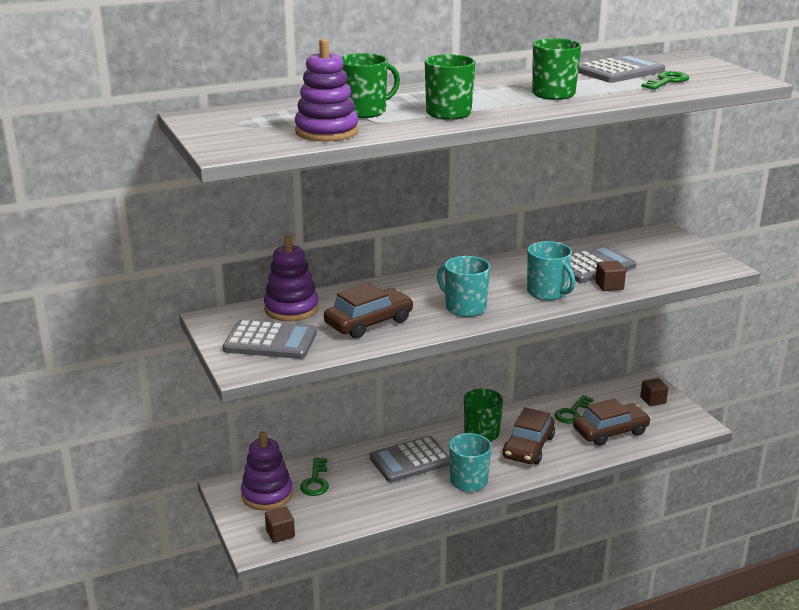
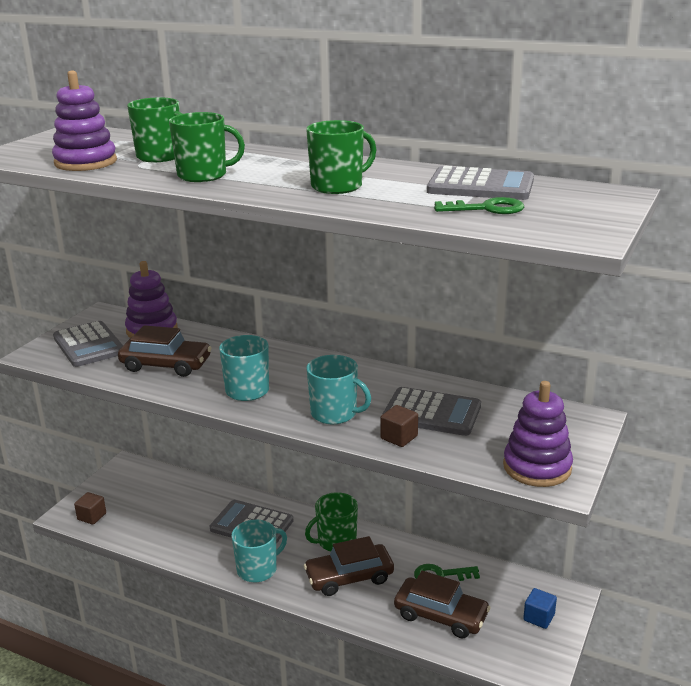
camera: 50 degrees right, 0 degrees up
purple stacking toy [241,432,293,510] -> purple stacking toy moved to [503,381,573,487]
green key [300,458,329,496] -> none
turquoise mug [527,241,575,300] -> turquoise mug turned 75 degrees counterclockwise [307,355,371,424]
brown cube [640,378,668,406] -> blue cube [523,588,557,629]

